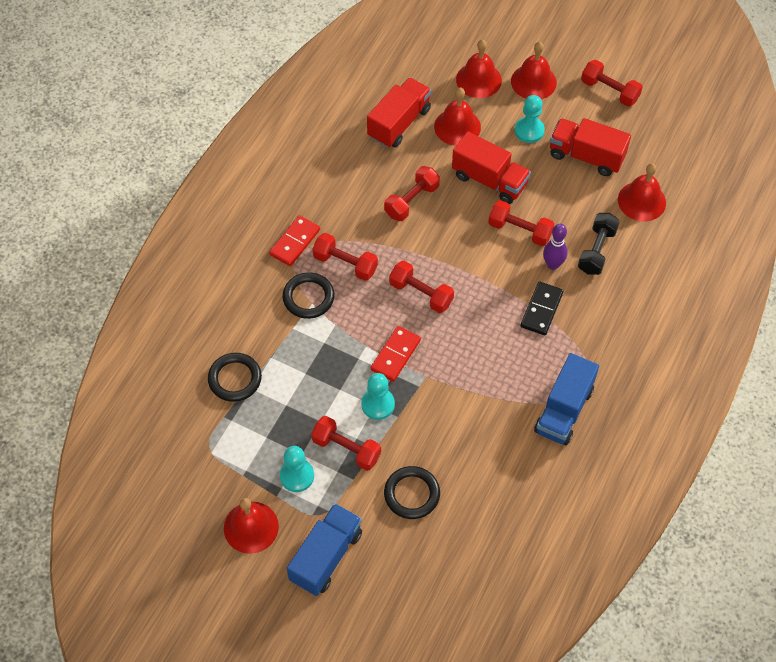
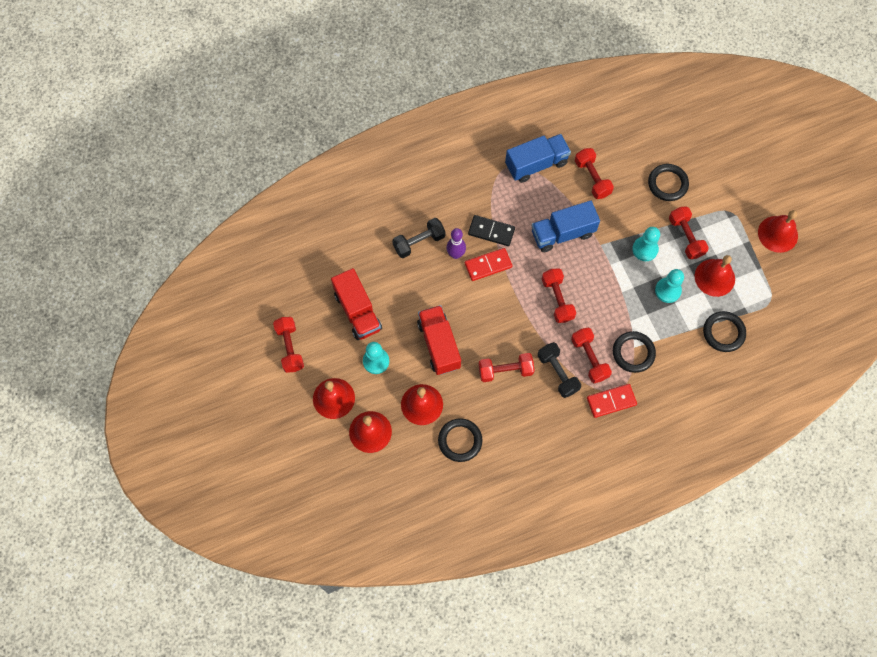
camera: 140 degrees left, 10 degrees up
turquoise pawn [280,446,314,492] -> turquoise pawn moved to [655,269,684,303]
blue truck [287,503,362,596] -> blue truck moved to [531,200,600,252]
red truck [367,78,431,148] -> black ring [438,418,482,462]
red domino [370,326,421,382] -> red domino moved to [465,248,512,281]
red dumbbell [488,200,554,246] -> red dumbbell moved to [575,148,614,199]
black domino [520,281,564,335] -> black domino turned 45 degrees clockwise [468,215,515,246]
red bell [618,163,666,221] -> red bell moved to [695,255,735,297]
none -> black dumbbell [538,342,581,398]

